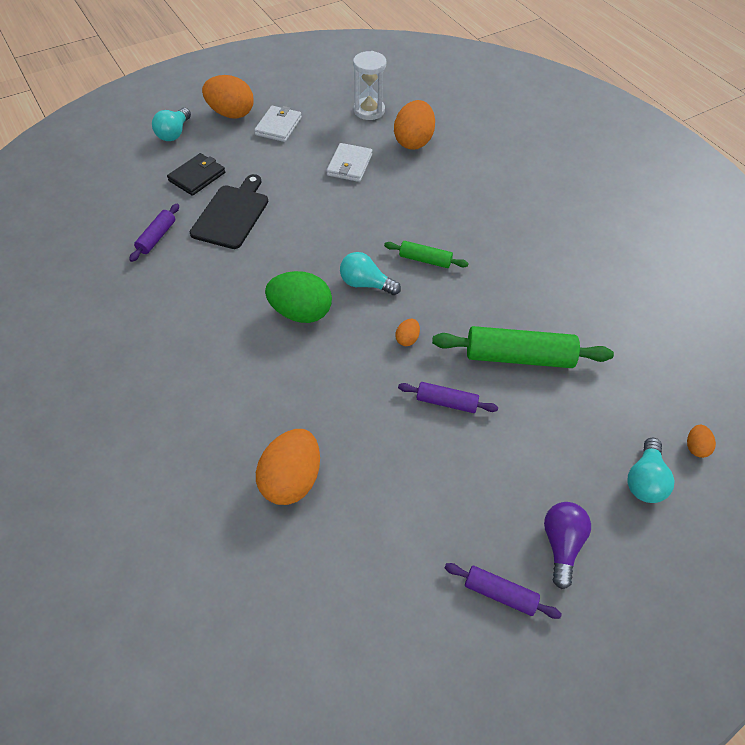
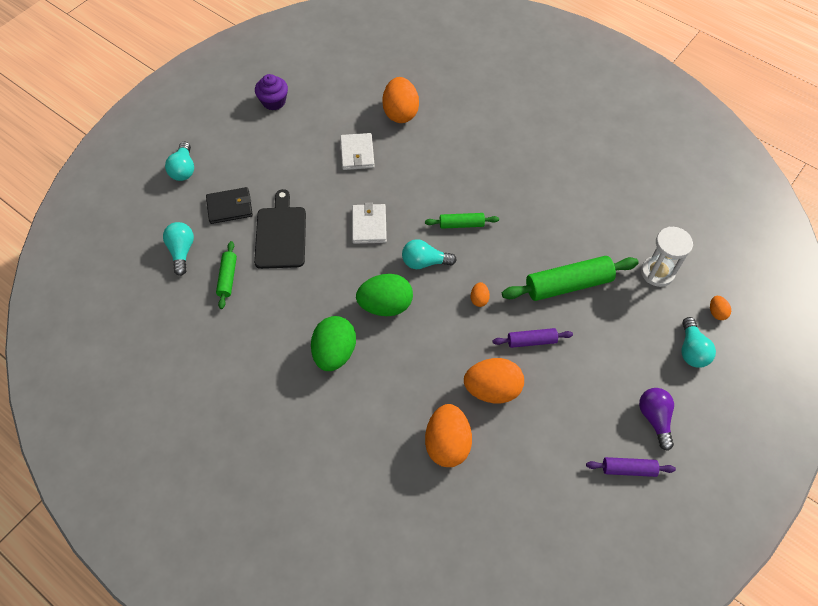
camera: 20 degrees left, 5 degrees up
purple rolling pin [129,204,179,262] -> green rolling pin [216,241,237,309]
black wallet [167,153,225,196] -> black wallet turned 60 degrees clockwise [206,187,253,224]
orange egg [202,75,254,119] -> orange egg moved to [464,358,524,403]
white wallet [254,106,302,142] -> white wallet moved to [352,202,387,244]
white hourglass [353,51,386,120] -> white hourglass moved to [641,227,693,287]
none -> turquoise light bulb [163,222,194,276]
none -> purple cupcake [255,74,288,110]
none -> green egg [311,316,356,371]

